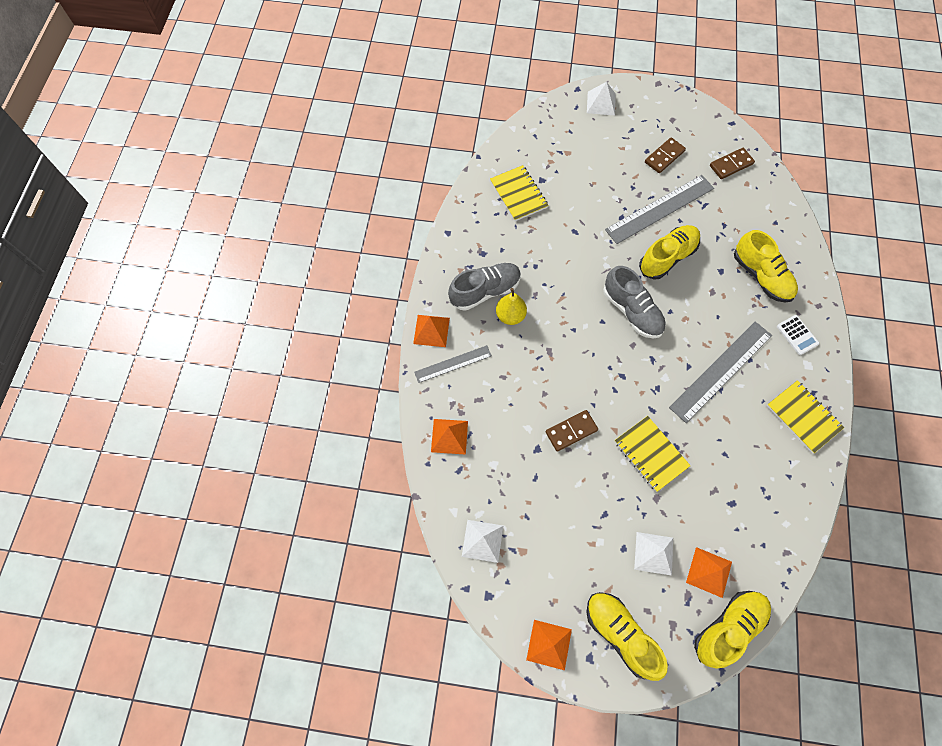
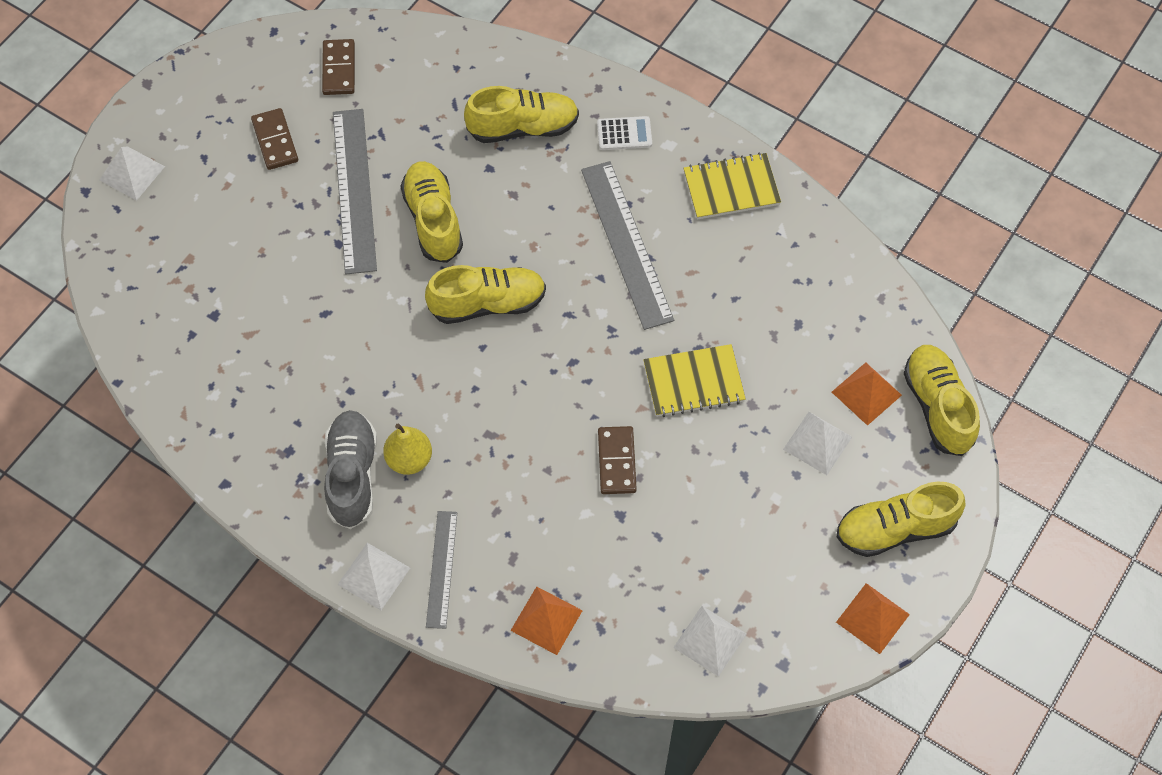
camera: 65 degrees left, 5 degrees down
orange pyramid [413,315,450,347] -> white pyramid [338,543,410,610]
yellow notebook [490,165,549,221] -> none
grey shoe [603,266,666,338] -> yellow shoe [425,265,546,324]

